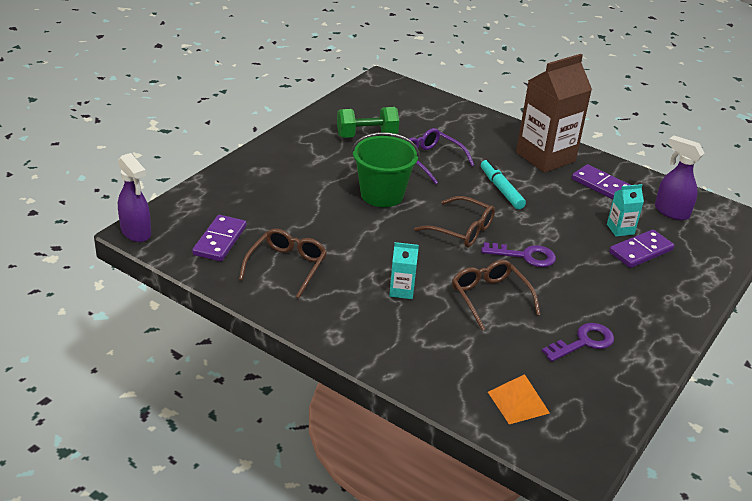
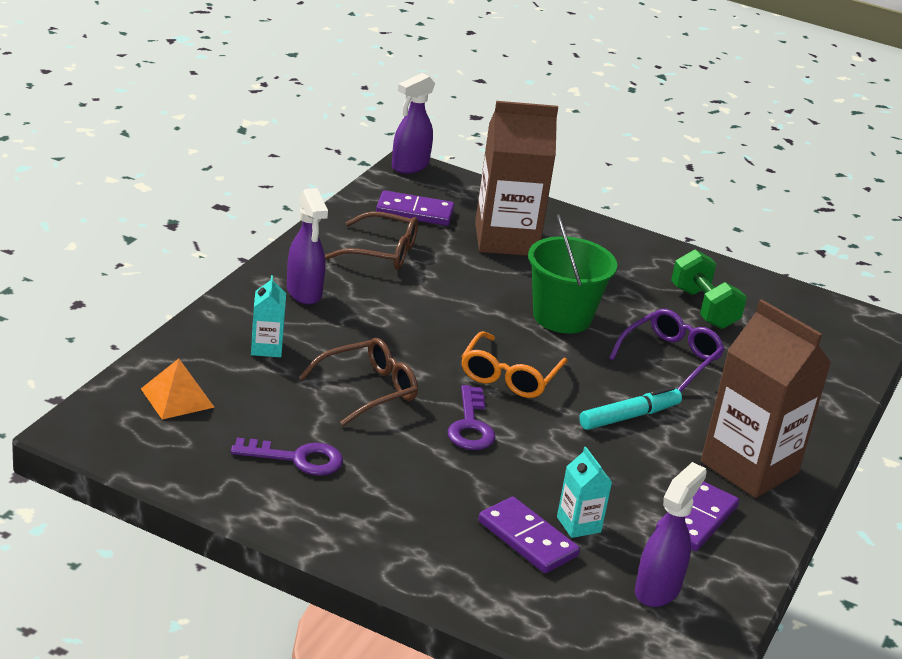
camera: 80 degrees right, 5 degrees down
turquoise carton [389,242,419,299] -> turquoise carton moved to [251,275,286,357]
brown glasses [414,196,495,247] -> orange glasses [461,331,568,398]
purple key [542,323,614,362] -> purple key turned 45 degrees counterclockwise [231,438,343,476]
none -> purple spray bottle [287,188,328,305]
none -> brown carton [475,101,558,256]

